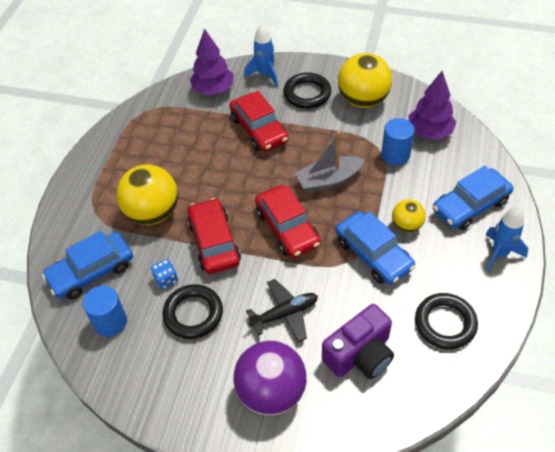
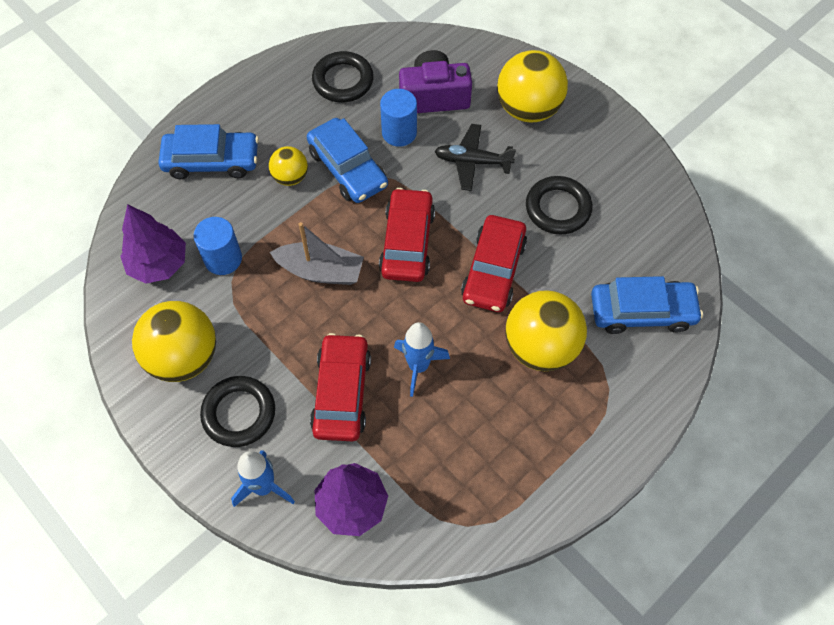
camera: 150 degrees left, 10 degrees up
blue cylinder [83,286,127,337] -> blue cylinder moved to [380,89,417,147]
blue dice [151,259,178,289] -> none
purple ball [233,341,307,416] -> yellow ball [497,50,568,123]
blue car [335,211,415,285] -> blue car turned 150 degrees clockwise [307,118,388,203]
blue rocket [485,206,528,272] -> blue rocket moved to [394,322,450,397]

